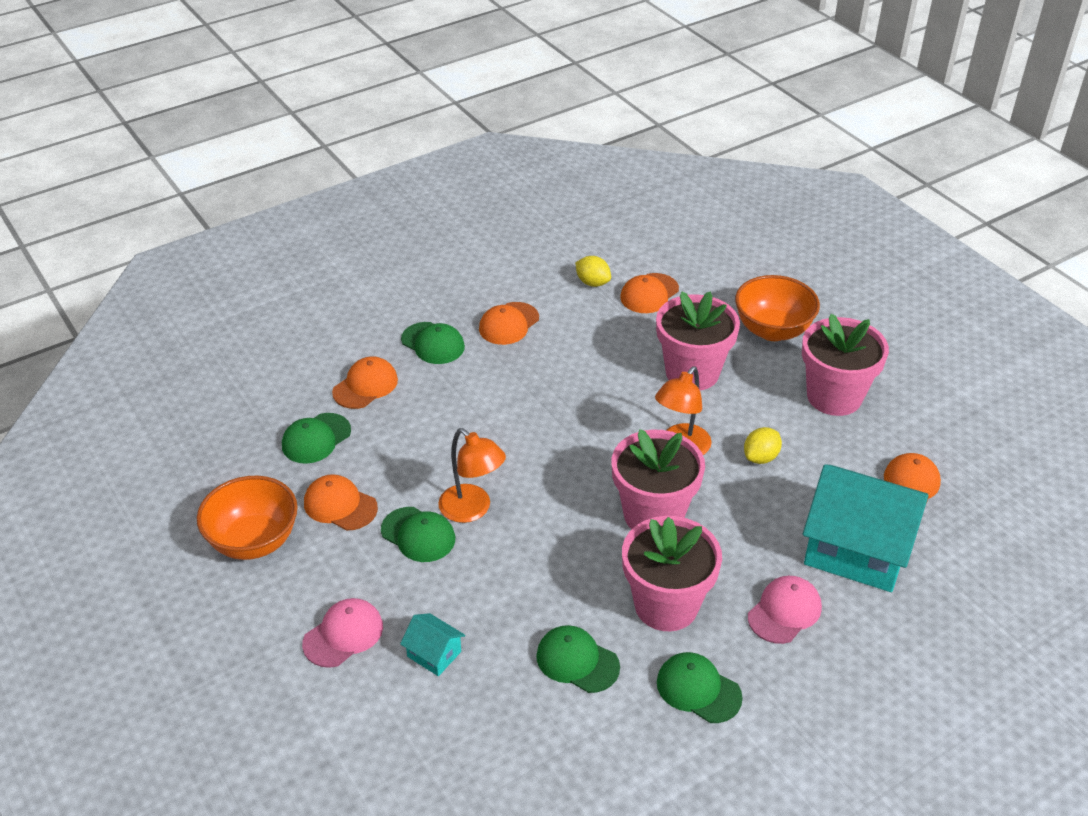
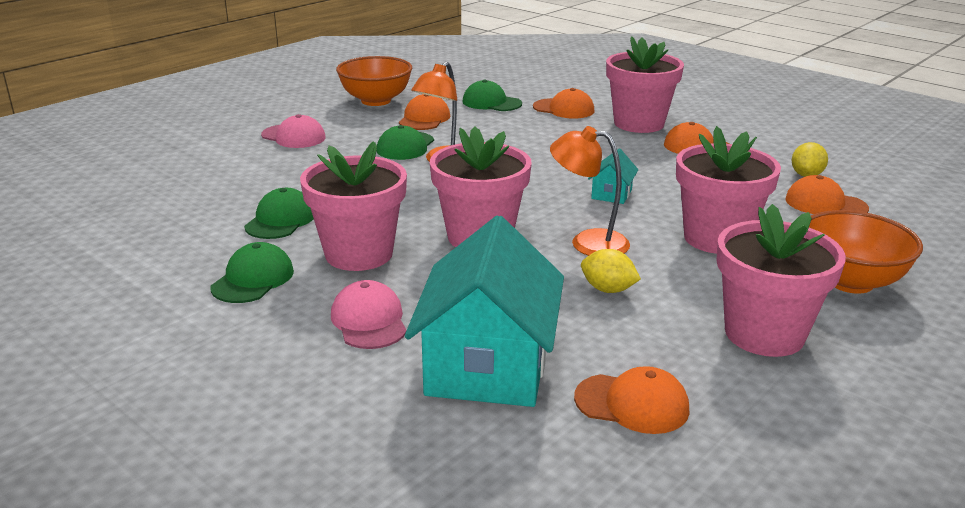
camera: 75 degrees right, 15 degrees down
turquoise house [400,613,465,676] -> turquoise house moved to [588,149,639,204]
green cap [401,322,465,364] -> pink flower pot [606,36,684,133]
pink cap [748,576,822,644] -> pink cap turned 135 degrees counterclockwise [331,280,407,349]

